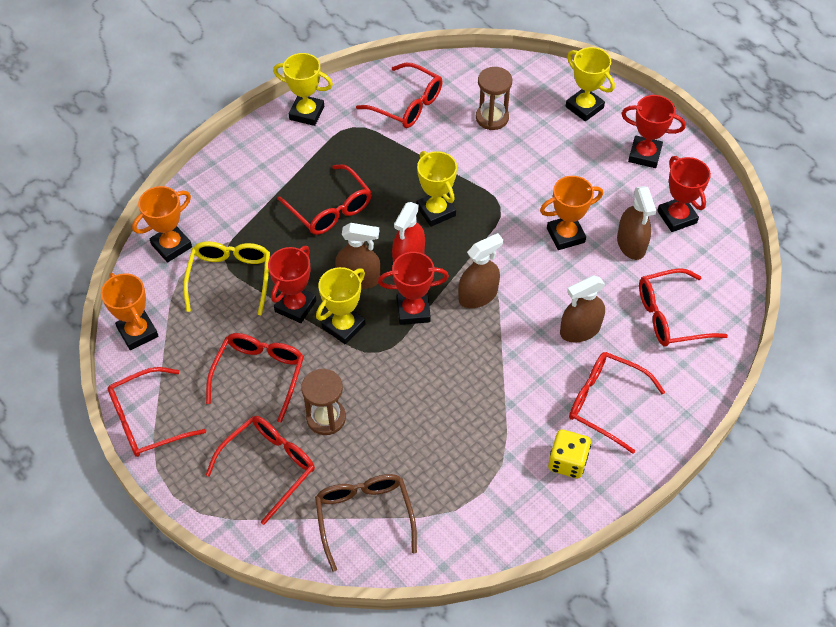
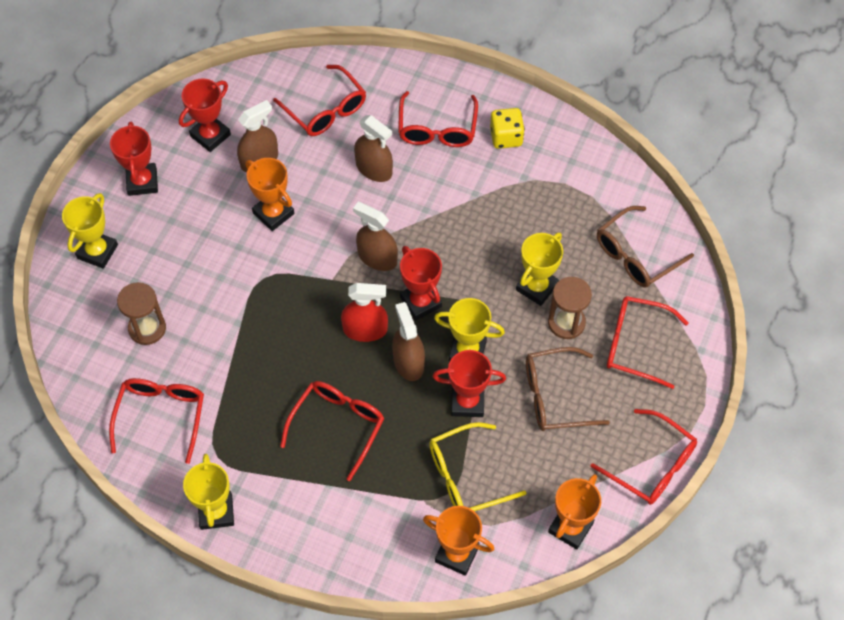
camera: 115 degrees left, 5 degrees up
red glasses [206,333,304,423] -> brown glasses [526,347,610,431]
yellow trophy [417,151,457,227] -> yellow trophy moved to [516,233,563,306]

